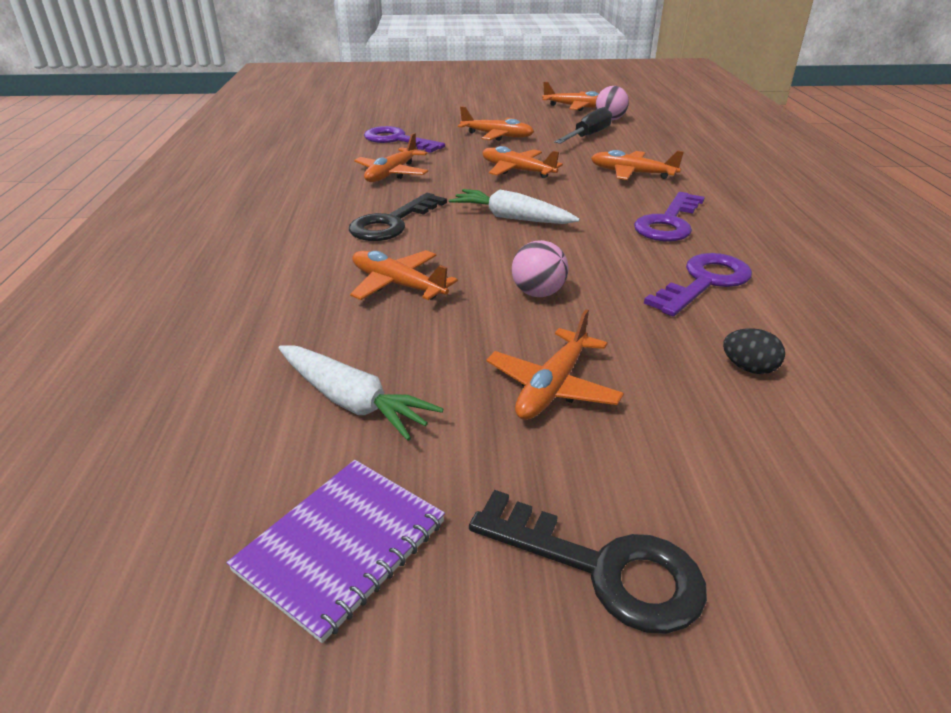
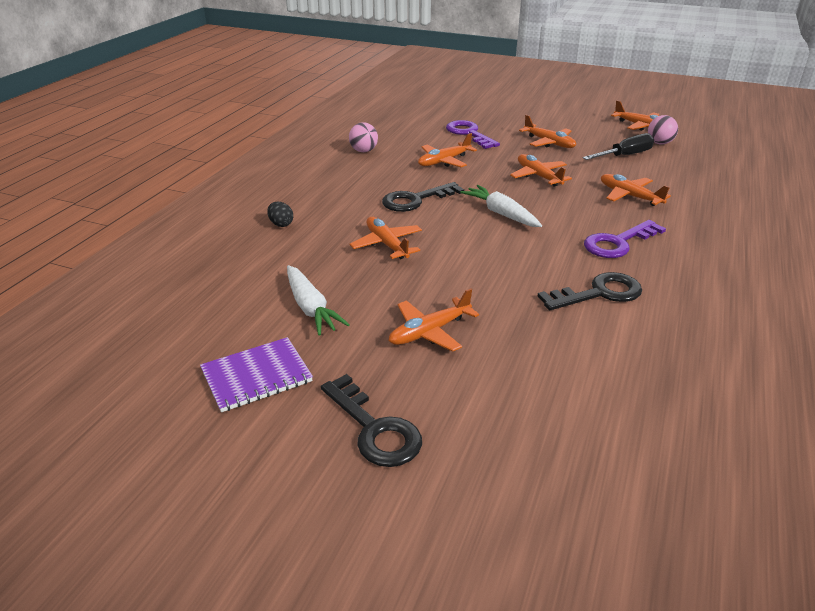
camera: 25 degrees right, 0 degrees up
pink ball [512,240,569,297] -> pink ball moved to [349,122,378,152]
purple key [644,253,752,316] -> black key [537,272,642,310]
black egg [723,328,785,374] -> black egg moved to [267,201,293,227]

